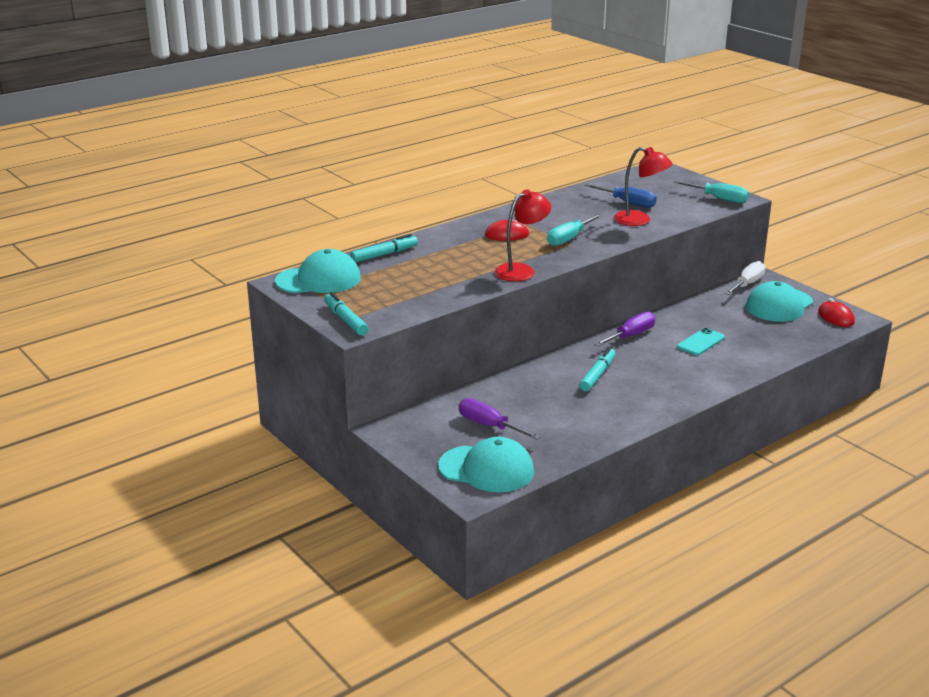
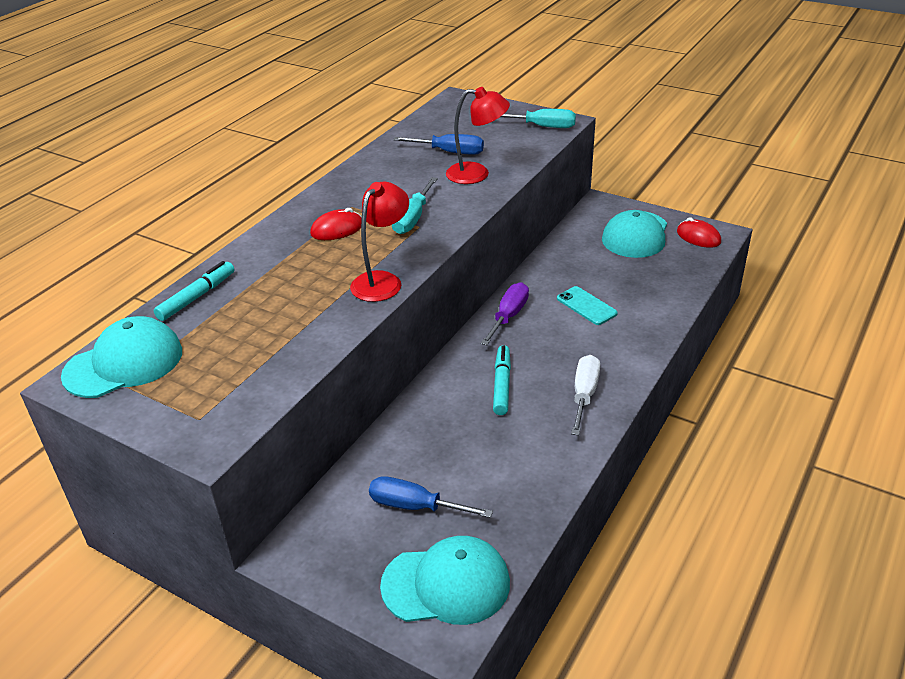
camera: 20 degrees left, 10 degrees up
turquoise marker [324,292,368,336] -> none
purple screwdriver [459,398,541,440] -> blue screwdriver [369,476,493,518]
turquoise phone [677,328,725,356] -> turquoise phone turned 60 degrees counterclockwise [557,286,618,325]
white screwdriver [725,261,765,295] -> white screwdriver moved to [571,355,600,436]

